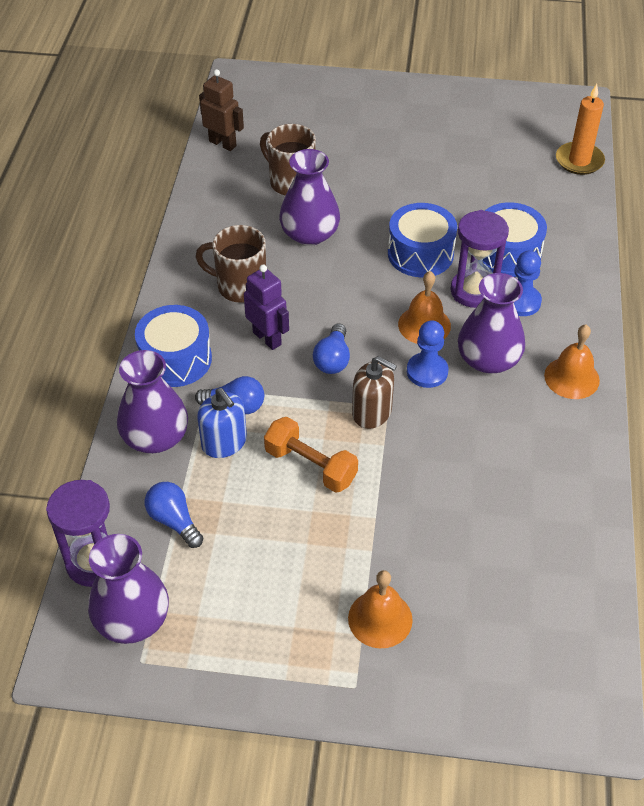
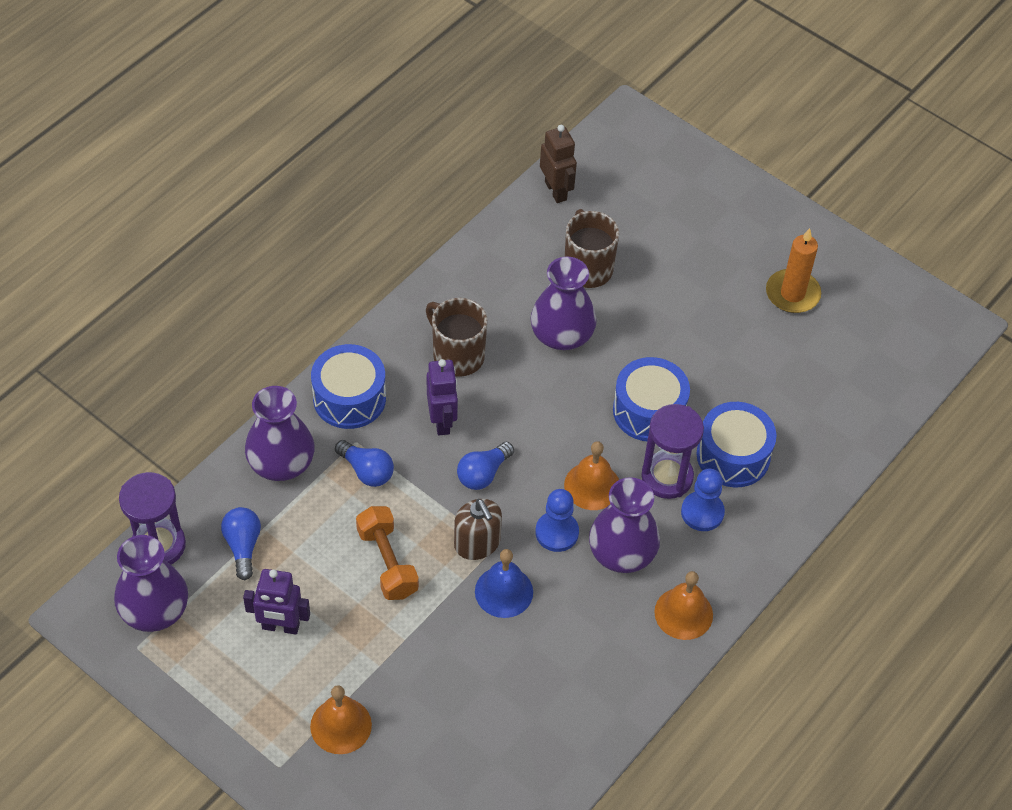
camera: 30 degrees right, 5 degrees up
blue soap dispenser [197,388,247,458] -> none
orange candle [556,84,605,175] -> orange candle moved to [766,228,821,313]
none -> purple robot [243,569,310,634]
none -> blue bell [475,549,533,618]

